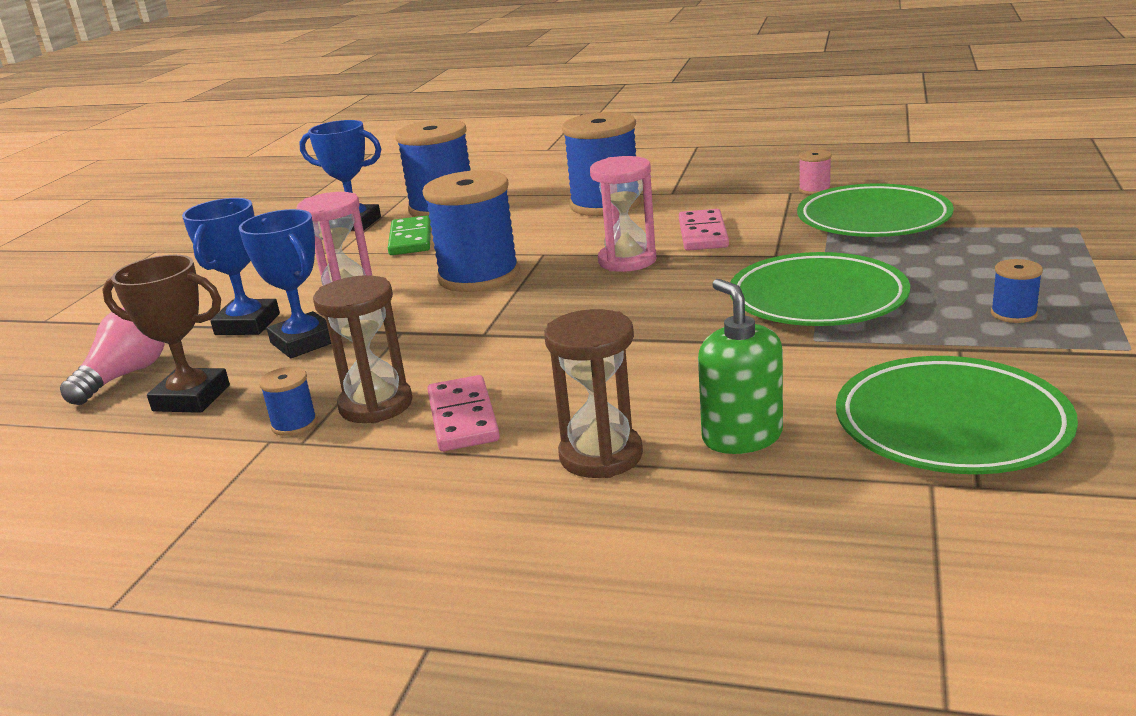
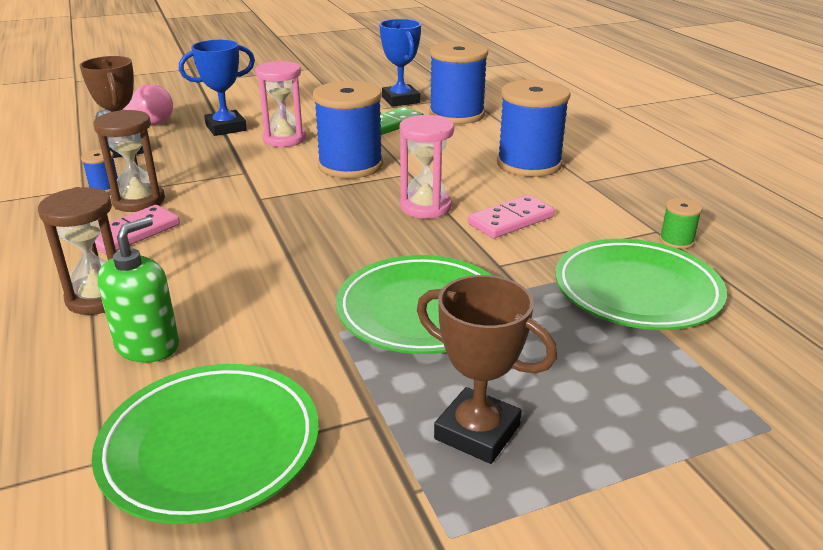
camera: 50 degrees right, 5 degrees up
blue trophy [239,209,331,358] -> none
pink spool [799,150,832,195] -> green spool [659,198,702,249]
blue spool [991,259,1043,323] -> brown trophy [417,275,557,464]

